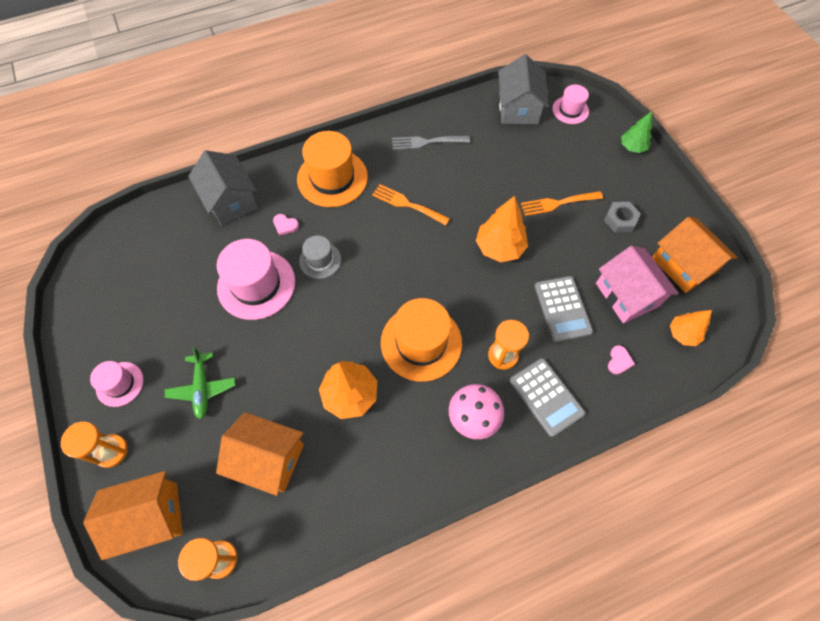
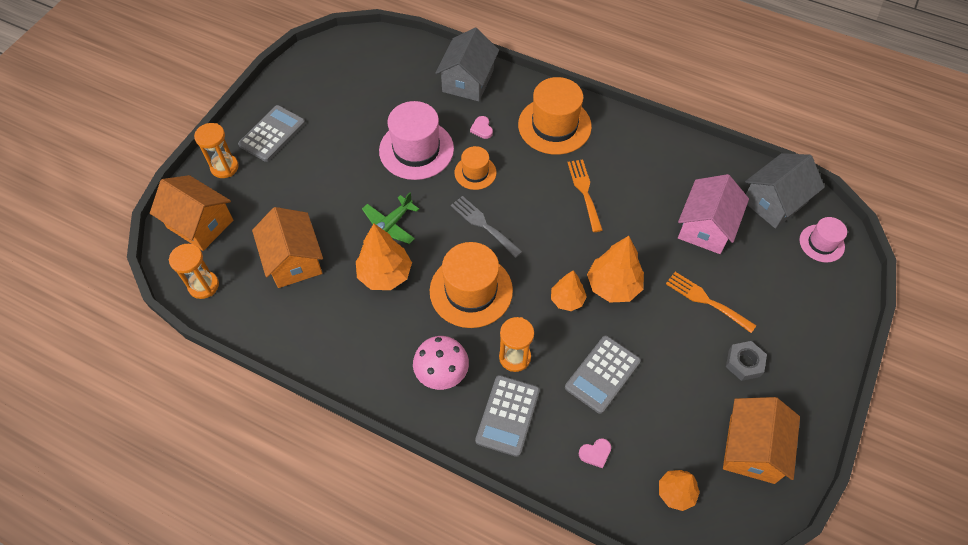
camera: 50 degrees right, 5 degrees down
pink hat [90,361,143,407] -> grey calculator [238,105,305,162]
green plane [165,347,236,419] -> green plane moved to [362,192,419,244]
grey hat [299,235,341,279] -> orange hat [455,146,496,190]
grey fork [392,136,470,150] -> grey fork moved to [451,196,522,258]
pink house [596,246,679,323] -> pink house moved to [678,174,749,254]
green tree [621,111,652,153] -> none
none -> orange tree [551,270,587,311]

